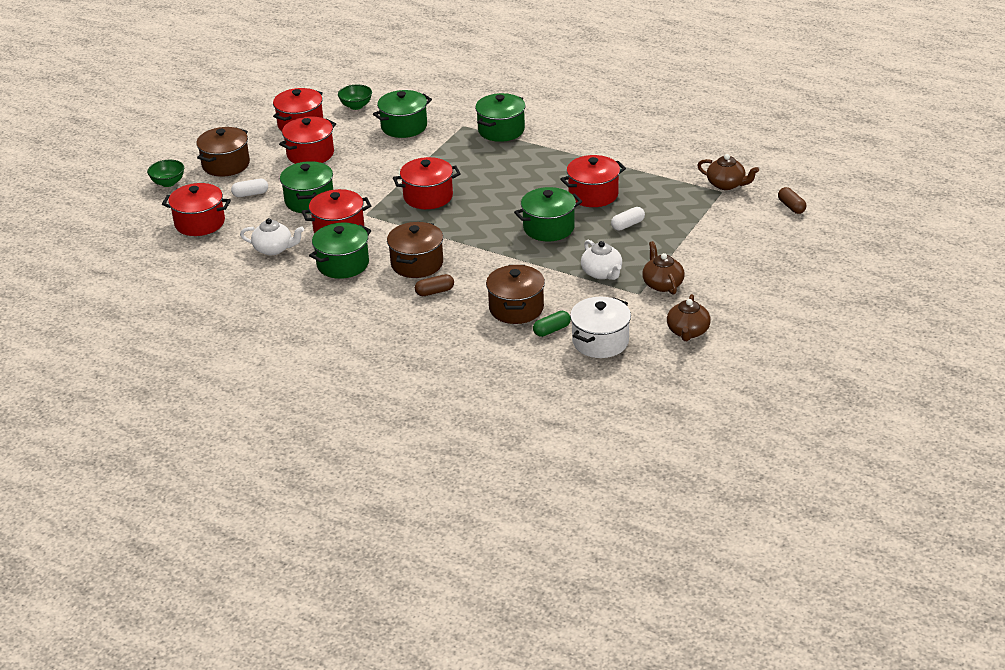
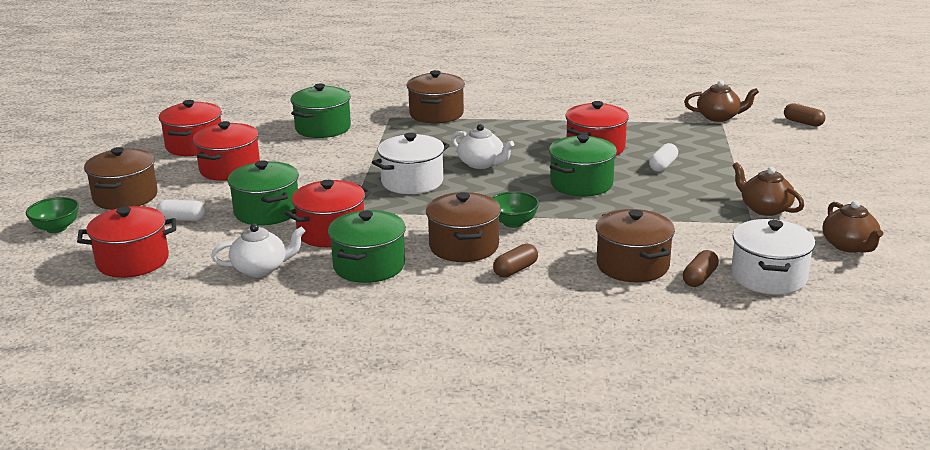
camera: 25 degrees left, 10 degrees down
white capsule [231,179,268,197] -> white capsule turned 45 degrees clockwise [156,200,206,221]
green bowl [338,84,372,110] -> green bowl moved to [491,192,539,228]
red pot [393,157,461,209] -> white pot [372,133,450,194]
green pot [475,93,526,142] -> brown pot [406,70,465,123]
green capsule [533,311,571,337] -> brown capsule [683,250,719,287]
white teapot [581,240,622,280] -> white teapot moved to [451,124,514,169]

